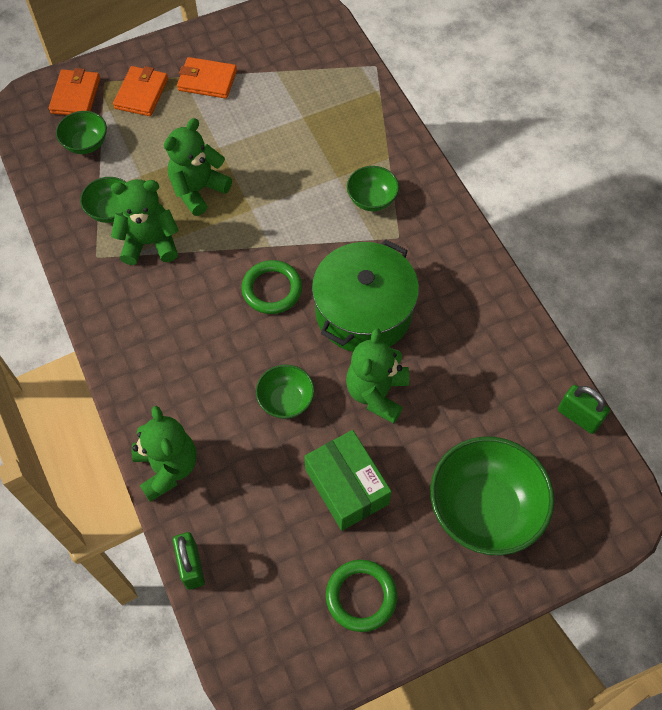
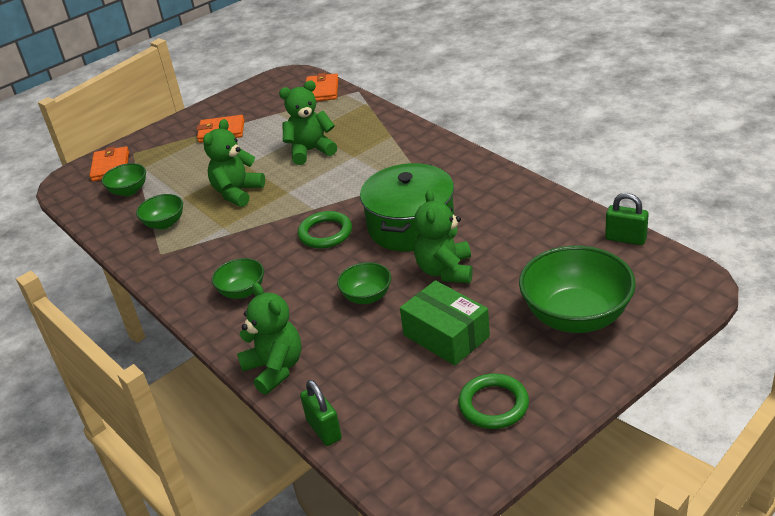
camera: 10 degrees left, 25 degrees down
green teddy bear [111,179,179,265] -> green teddy bear moved to [279,80,337,165]
orange wallet [113,66,168,116] -> orange wallet moved to [306,73,338,101]
green bowl [347,166,399,211] -> green bowl moved to [212,258,264,299]

